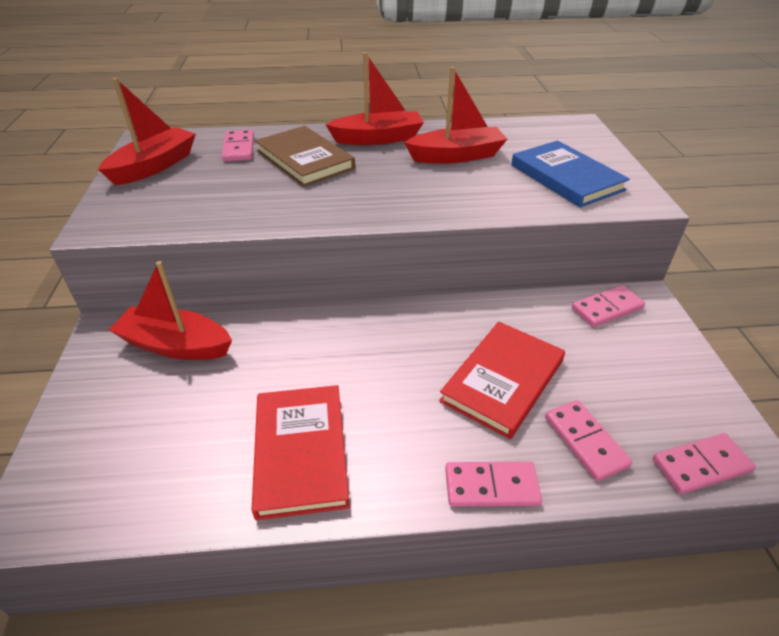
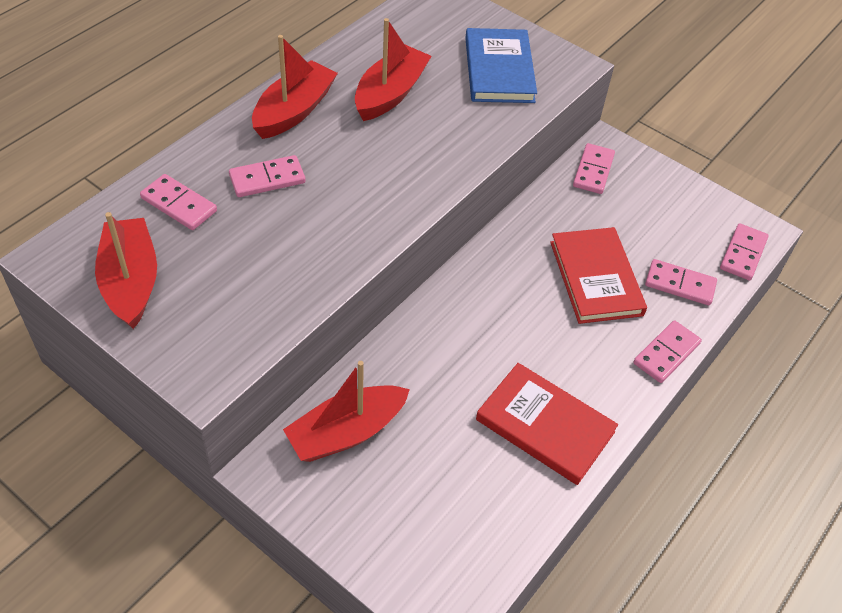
camera: 50 degrees left, 10 degrees up
brown book [255,126,355,187] -> pink domino [229,155,306,197]
blue book [511,141,630,207] -> blue book turned 75 degrees clockwise [465,28,537,103]

